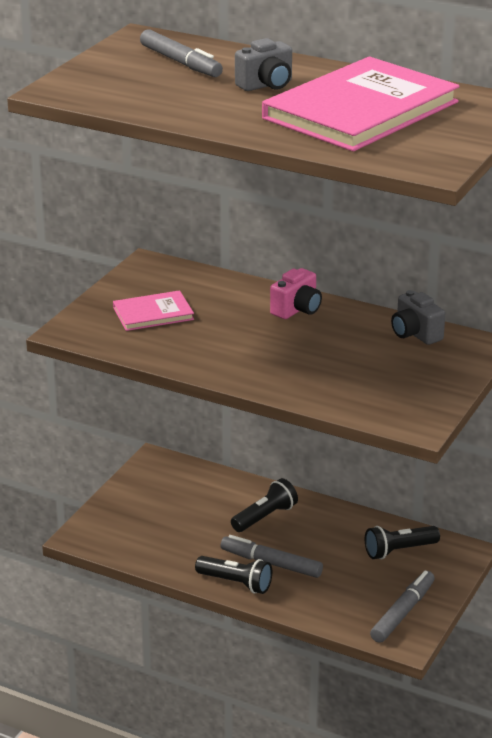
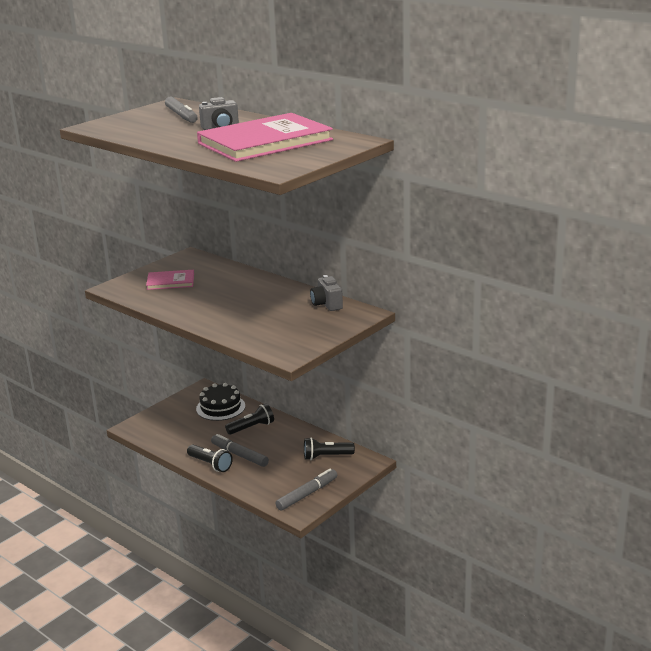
camera: 15 degrees right, 5 degrees down
pink camera [270,268,322,319] -> none
none -> black cake [196,383,245,421]

